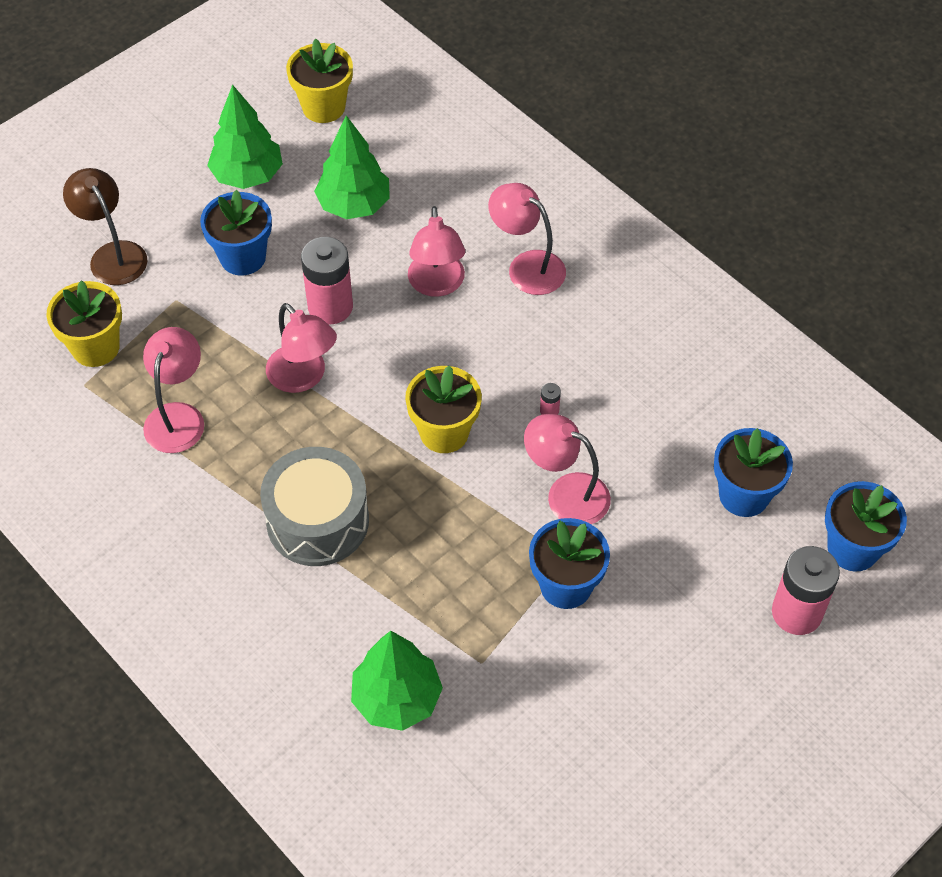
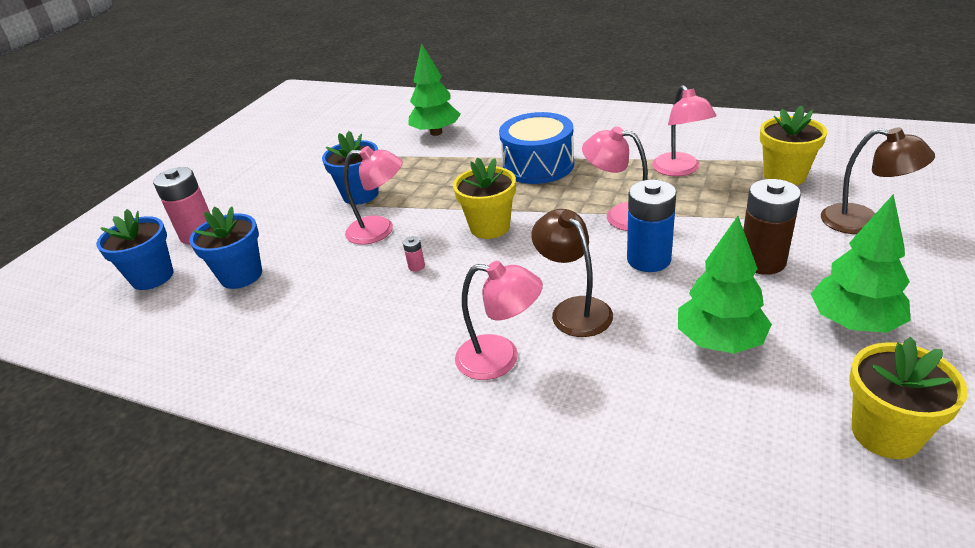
camera: 160 degrees right, 20 degrees down
blue flower pot [200,190,272,276] -> brown battery [743,179,801,275]
grey drum [260,447,369,566] -> blue drum [499,112,574,184]
pink battery [301,237,353,325] -> blue battery [627,180,676,272]
pink lamp [408,206,465,297] -> brown lamp [531,209,613,337]

